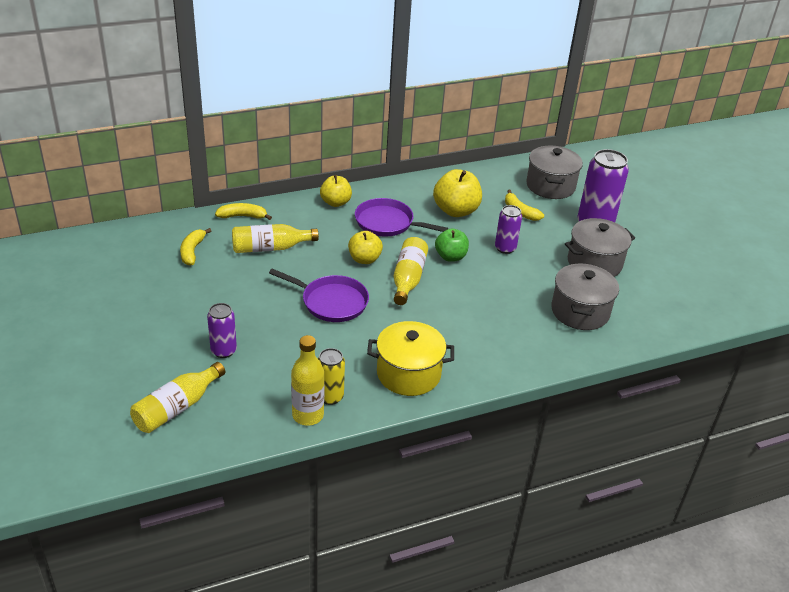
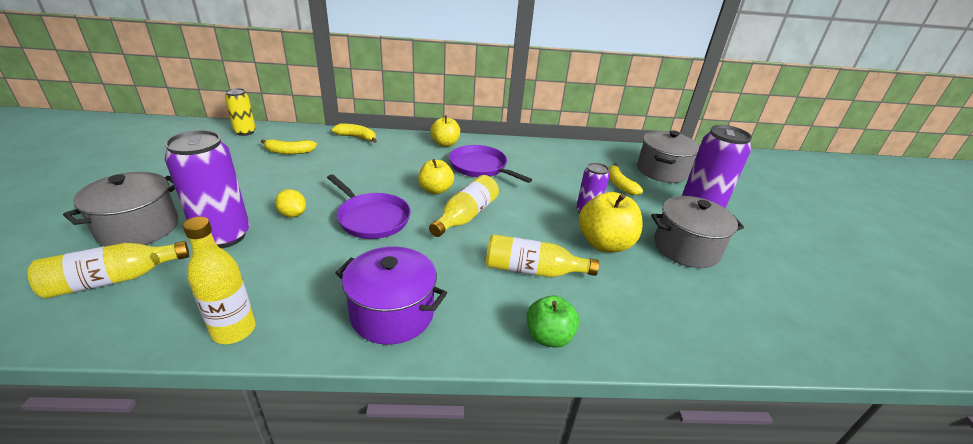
camera: 20 degrees right, 5 degrees down
yellow banana [180,228,211,266] -> yellow banana turned 120 degrees counterclockwise [261,139,317,154]
purple can [207,303,237,358] -> purple can [165,130,250,248], size x1.76
yellow bottle [232,224,319,253] -> yellow bottle moved to [486,234,599,277]
yellow can [318,348,345,405] -> yellow can moved to [225,88,256,136]
yellow pot [367,321,454,396] -> purple pot [335,247,447,345]
yellow apple [433,169,482,217] -> yellow apple moved to [579,192,643,253]
green apple [435,228,469,262] -> green apple moved to [527,295,579,348]
grey pot [551,263,619,330] -> grey pot moved to [63,172,178,246]
none -> yellow lemon [275,189,306,217]

